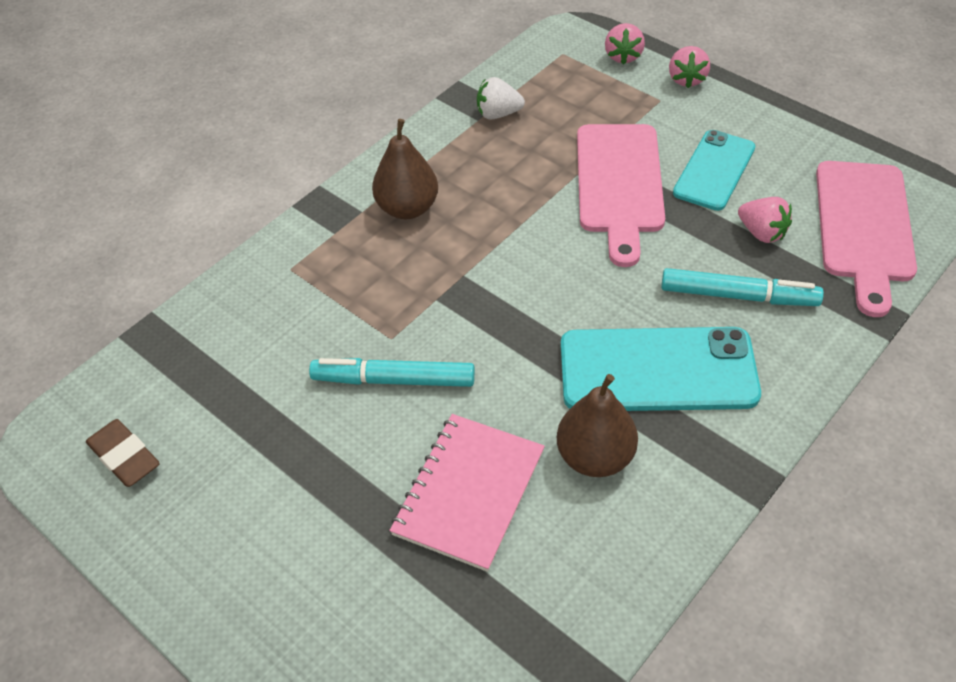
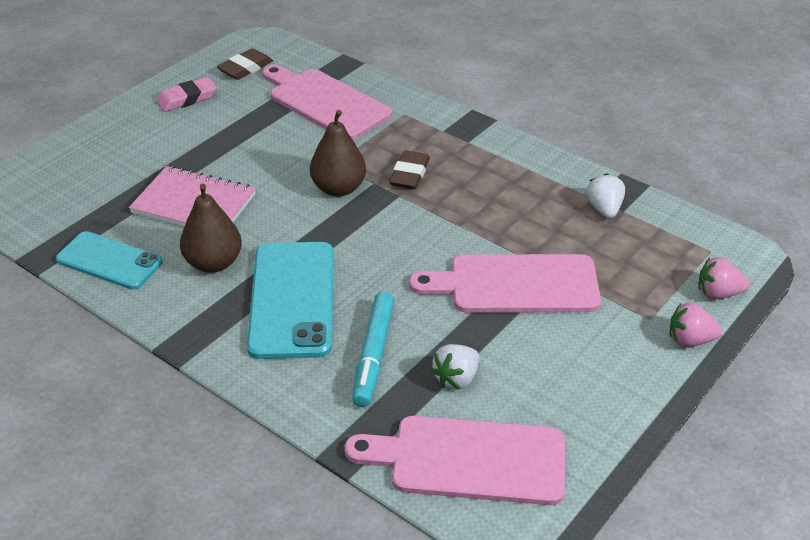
camera: 85 degrees right, 10 degrees down
turquoise marker [309,358,475,387] -> none
brown pear [372,119,438,219] -> brown pear moved to [310,110,366,197]
turquoise phone [673,130,755,211] -> turquoise phone moved to [56,231,163,290]
pink strawberry [738,197,792,243] -> white strawberry [431,344,479,390]
none -> pink eraser [156,77,217,112]
none -> pink cutting board [262,64,392,140]
none -> brown eraser [389,150,430,189]

